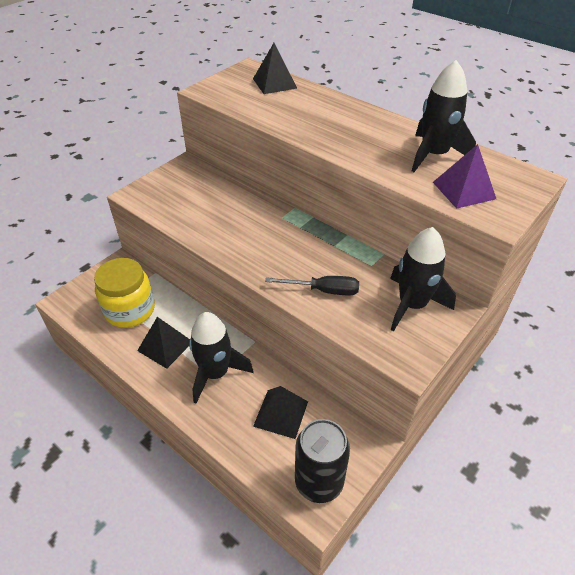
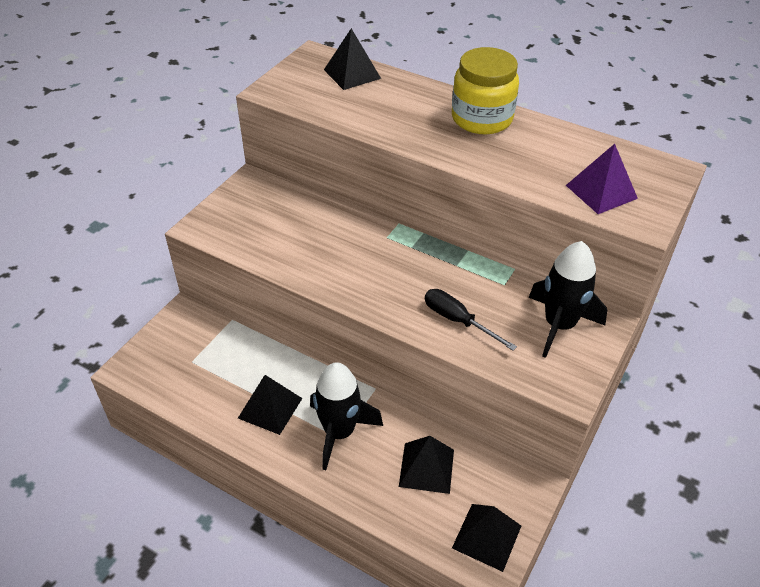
camera: 10 degrees left, 0 degrees up
yellow jar [94,258,155,328] -> yellow jar moved to [452,47,519,134]
black screwdriver [265,276,359,296] -> black screwdriver turned 135 degrees counterclockwise [425,289,517,351]
black can [295,419,350,503] -> black pyramid [452,504,521,572]
black rocket [412,60,476,172] -> none

